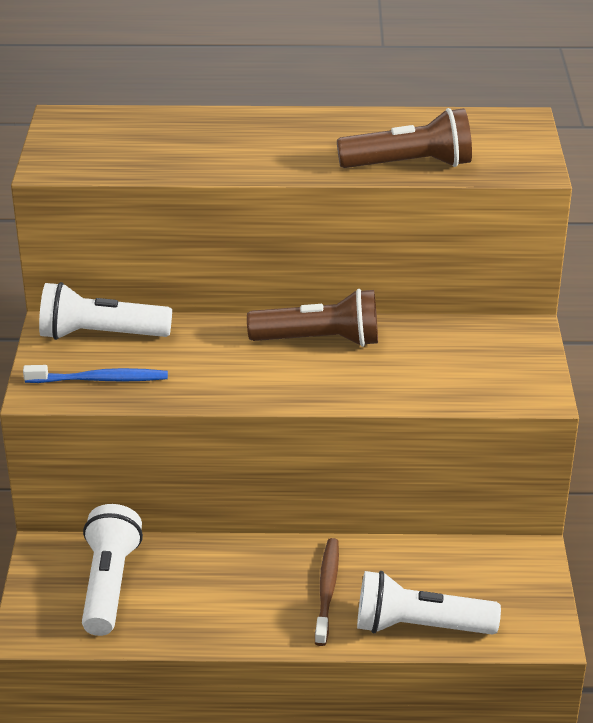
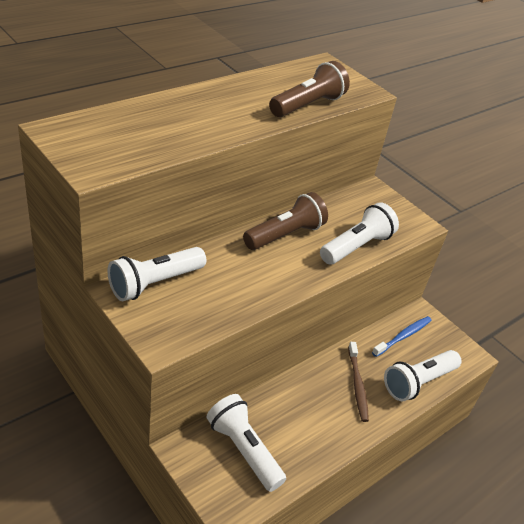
camera: 45 degrees left, 5 degrees up
blue toothbrush [23,365,168,383] -> blue toothbrush moved to [372,316,432,357]
brown toothbrush [315,538,339,646] -> brown toothbrush turned 150 degrees counterclockwise [348,342,369,422]
none -> white flashlight [320,202,399,264]

